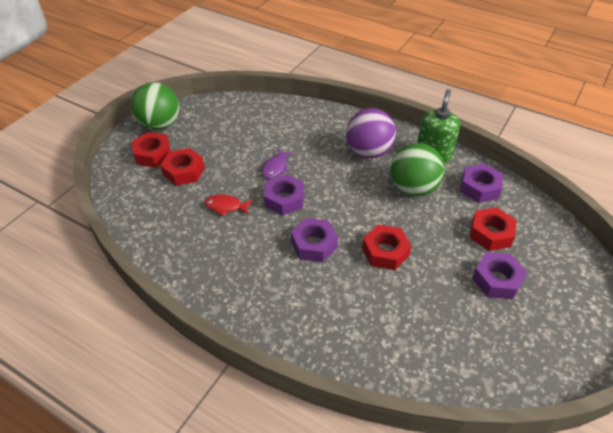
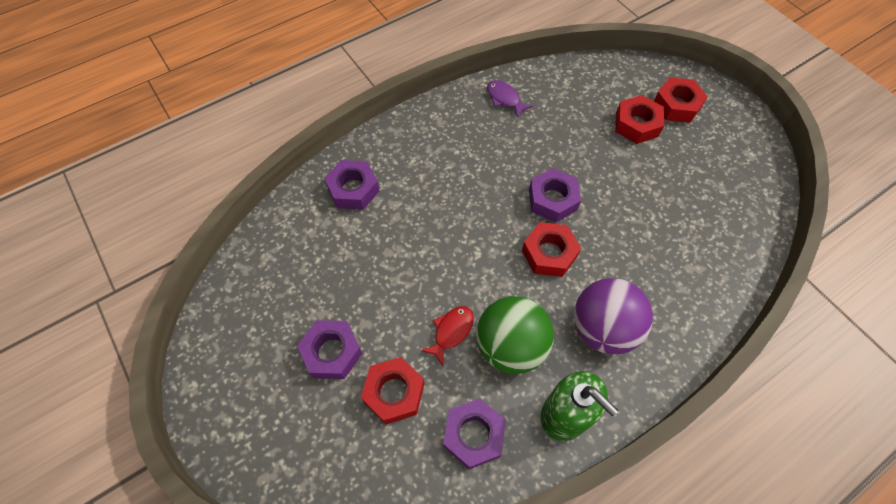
camera: 115 degrees right, 15 degrees up
green ball [130,82,179,130] -> none
red fish [205,194,253,216] -> red fish moved to [421,306,474,366]
purple fish [262,148,294,179] -> purple fish moved to [487,80,533,118]
purple nut [291,218,338,262] -> purple nut moved to [324,160,379,210]
red nut [362,225,411,270] -> red nut moved to [522,222,581,277]

